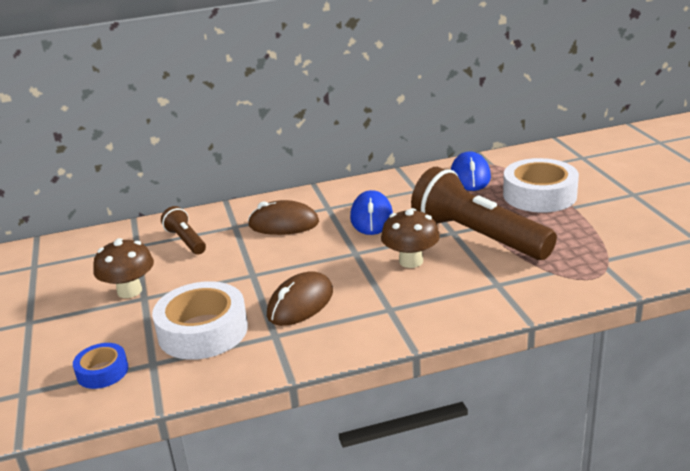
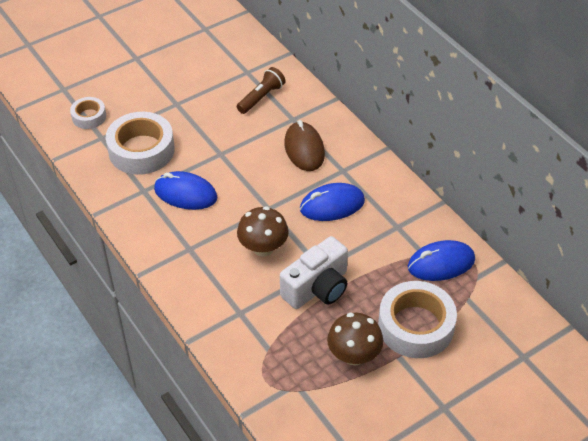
camera: 70 degrees right, 20 degrees up
blue tape [73,343,128,389] -> white tape [70,97,106,129]
brown mushroom [93,238,154,298] -> brown mushroom moved to [327,313,383,365]
brown mouse [267,271,333,326] -> blue mouse [154,171,217,210]
brown flashlight [411,167,557,260] -> white camera [280,236,348,309]

